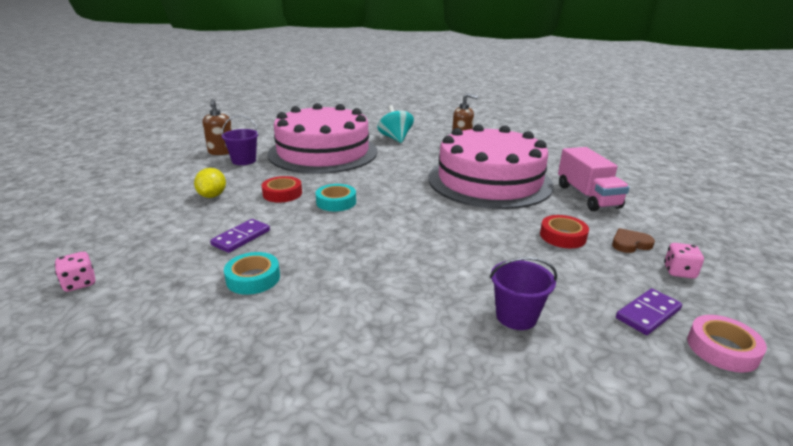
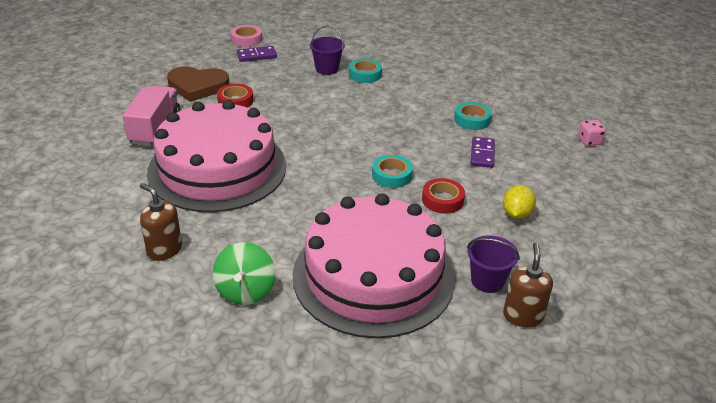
camera: 160 degrees left, 10 degrees up
purple domino [210,219,270,253] -> purple domino turned 45 degrees counterclockwise [470,137,495,168]
turquoise spinning top [377,105,414,143] -> green spinning top [212,242,275,305]
brown heart [612,228,655,253] -> brown heart [167,66,229,102], size x1.94
pink dice [664,243,704,279] -> none
none -> turquoise tape [349,58,382,83]

